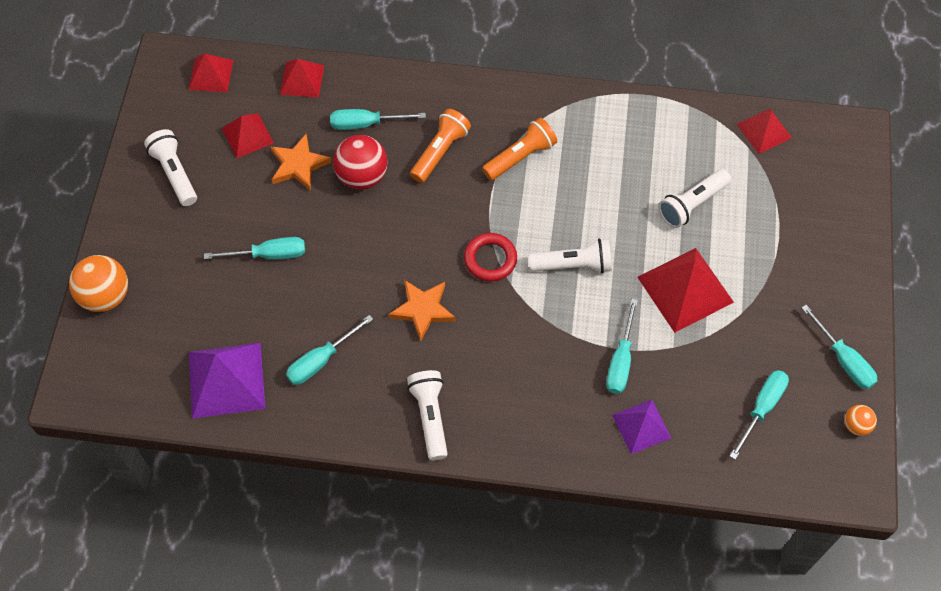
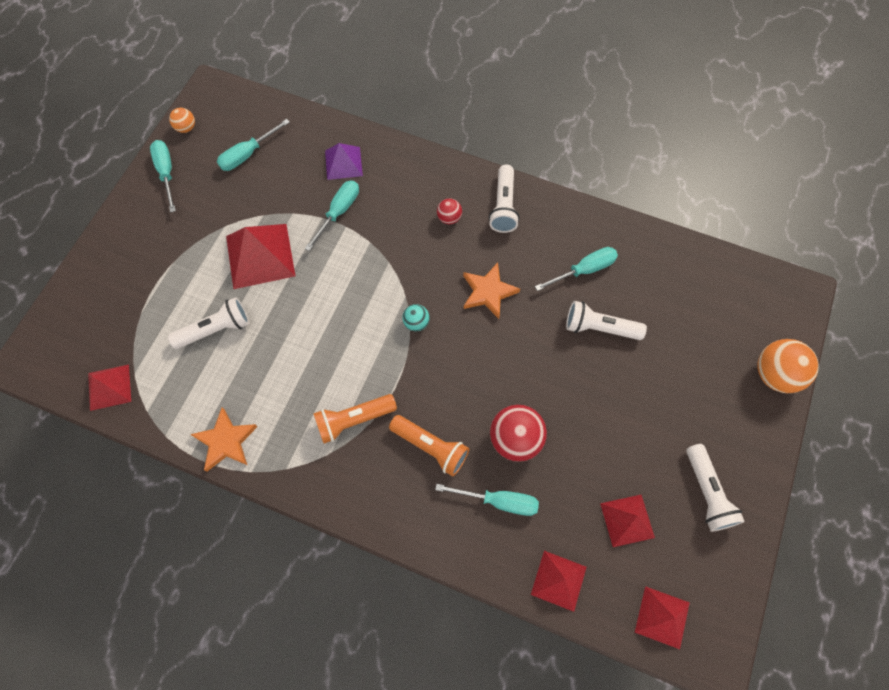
camera: 165 degrees left, 5 degrees up
purple pyramid [189,343,266,419] -> none
turquoise screwdriver [204,237,305,260] -> none
orange star [270,134,332,191] -> orange star moved to [190,407,258,472]
orange flashlight [410,109,471,183] -> orange flashlight turned 105 degrees counterclockwise [389,415,469,477]
red ring [464,233,517,281] -> turquoise ball [402,304,430,331]
white flashlight [529,239,612,273] -> white flashlight moved to [566,301,647,340]
none -> red ball [437,198,462,224]

